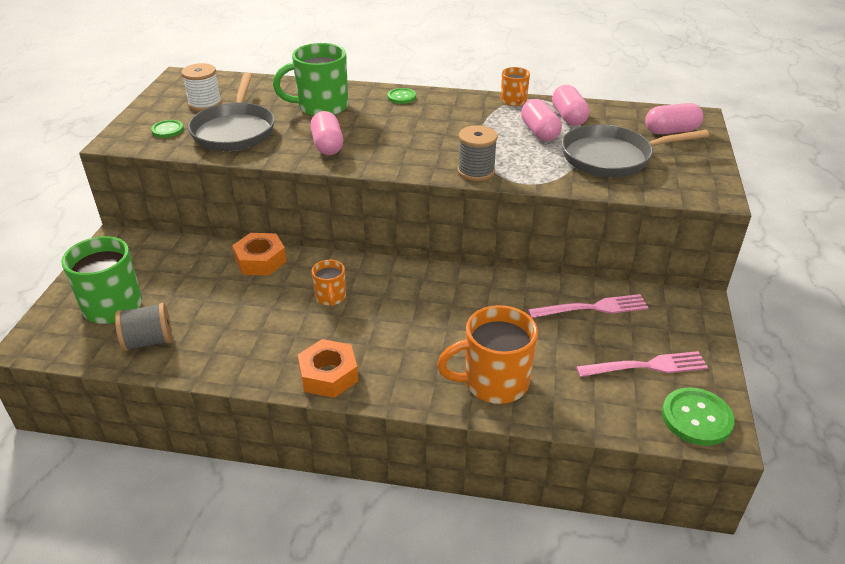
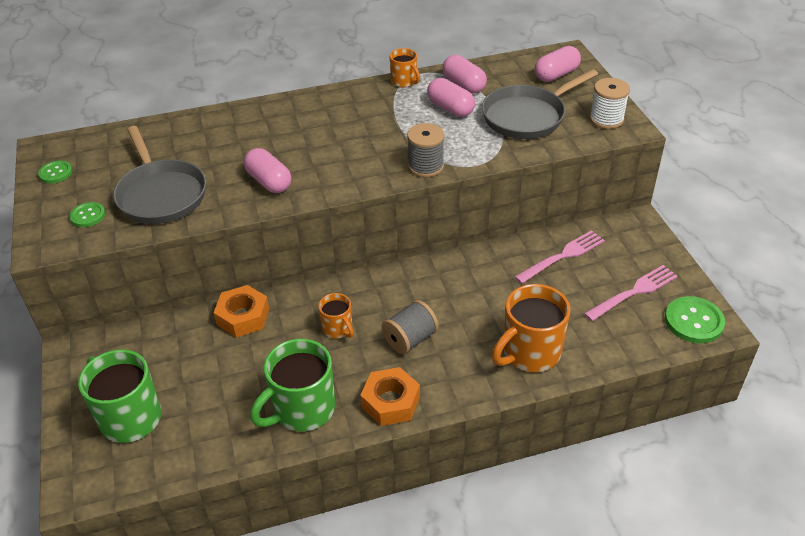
camera: 25 degrees left, 5 degrees up
grey spool [115,303,172,351] -> grey spool moved to [382,300,439,354]
white spool [181,63,222,111] -> white spool moved to [589,78,630,129]
green mug [273,43,348,116] -> green mug moved to [250,339,335,431]
green button [387,88,416,104] -> green button moved to [38,161,72,183]

